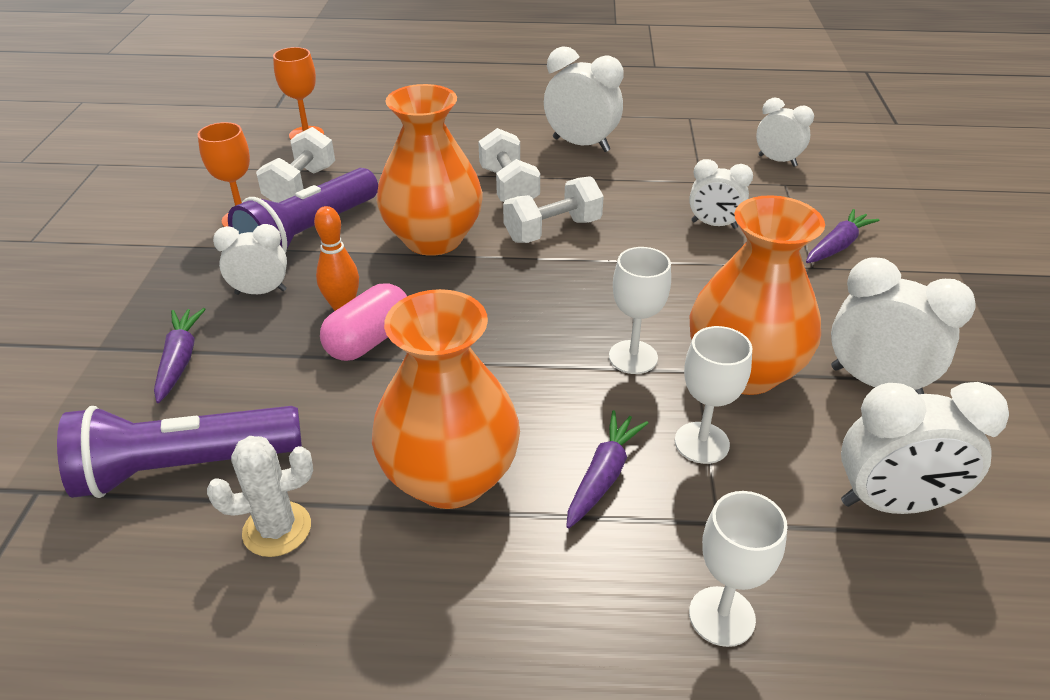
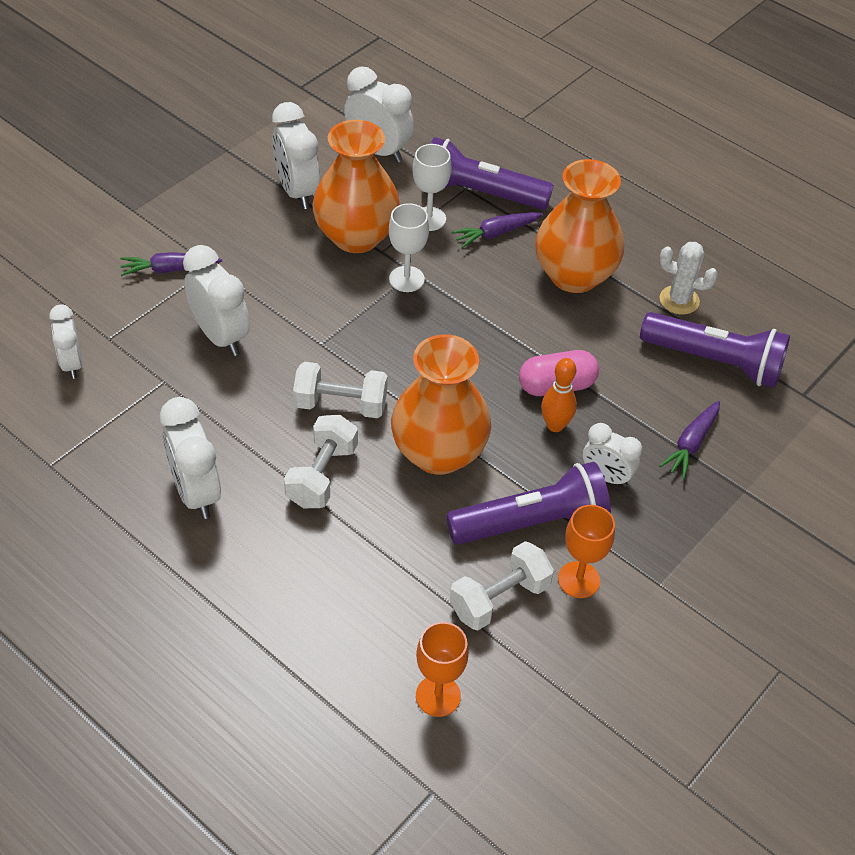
camera: 145 degrees left, 10 degrees up
white clock [689,159,753,229] -> white clock [183,245,250,356], size x1.57
white goblet [689,491,788,647] -> none
none -> purple flashlight [431,137,554,210]

